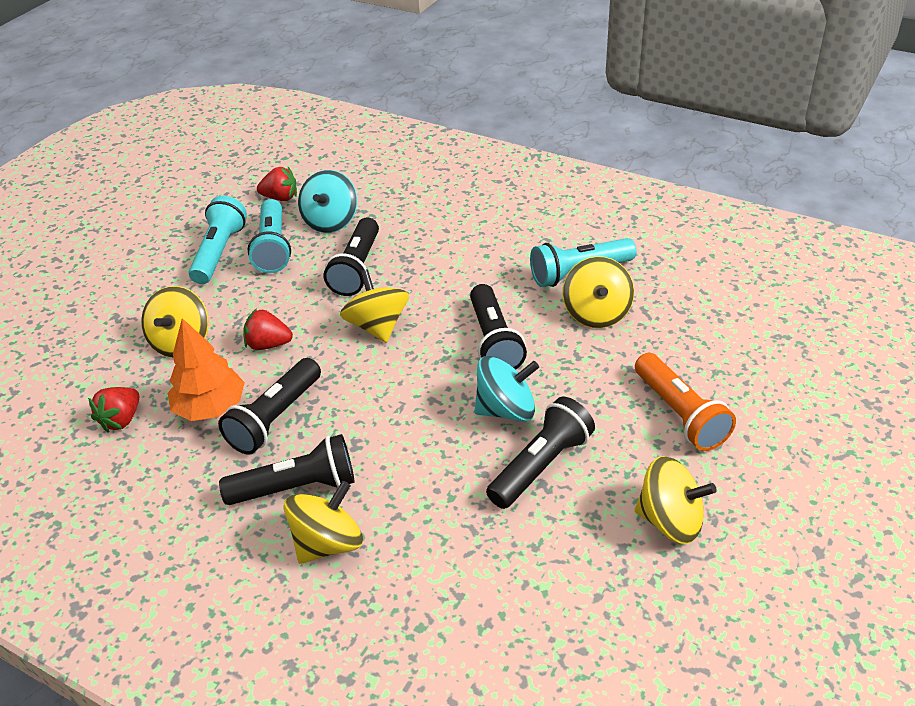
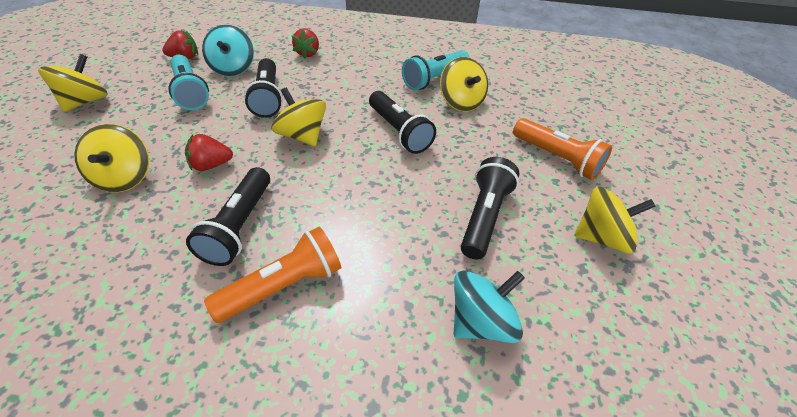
camera: 25 degrees left, 5 degrees up
red strawberry [88,387,139,433] -> red strawberry moved to [292,29,319,58]
orange tree [168,318,245,421] -> none
turquoise flashlight [188,196,247,284] -> none
black flashlight [219,434,355,505] -> orange flashlight [204,227,341,323]
yellow spinning top [283,481,363,564] -> yellow spinning top moved to [38,54,108,112]
turquoise spinning top [475,356,539,422] -> turquoise spinning top moved to [454,271,525,343]

